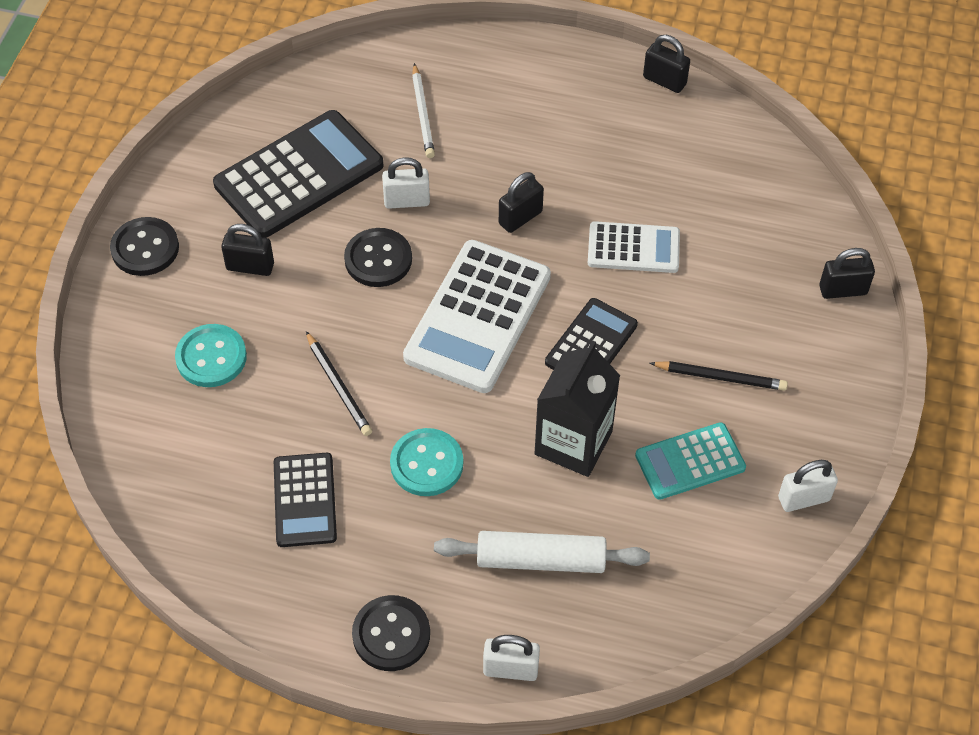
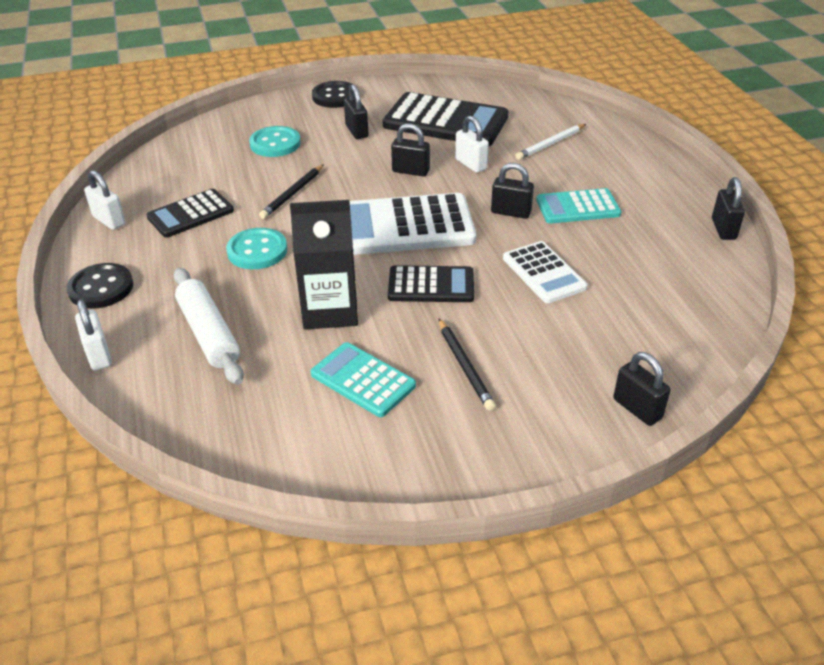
camera: 60 degrees right, 15 degrees down
black button [344,228,412,287] -> black padlock [391,123,430,177]
white padlock [778,460,838,512] -> white padlock moved to [84,170,125,230]
none -> turquoise calculator [536,188,621,224]

